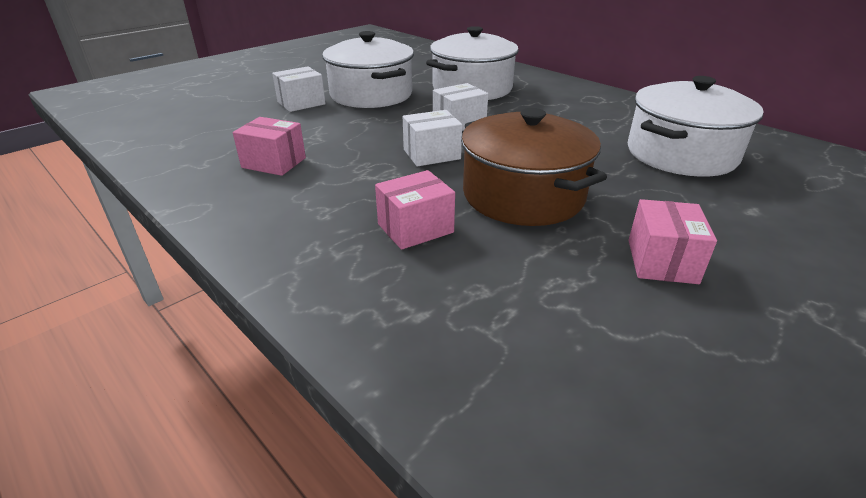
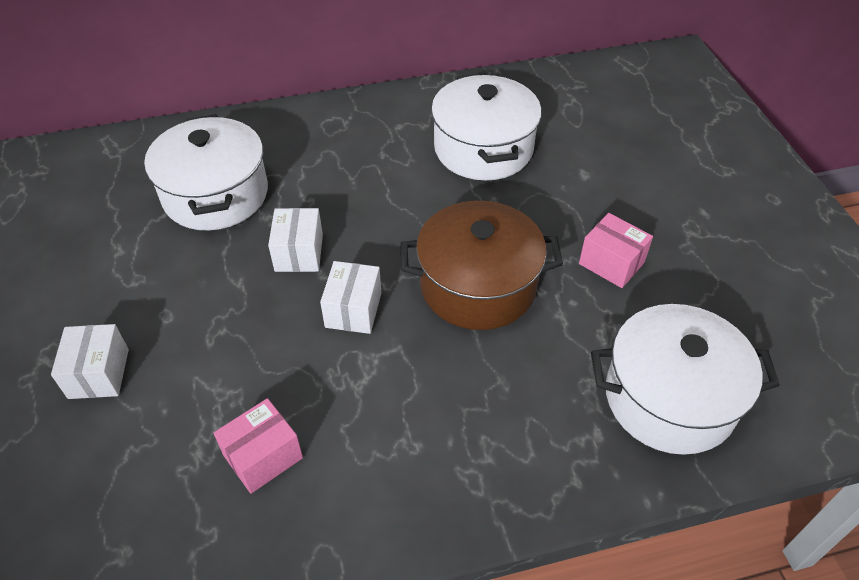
camera: 60 degrees left, 15 degrees up
white pot [322,31,414,108] -> white pot moved to [591,304,780,455]
pink box [375,170,455,250] -> none

